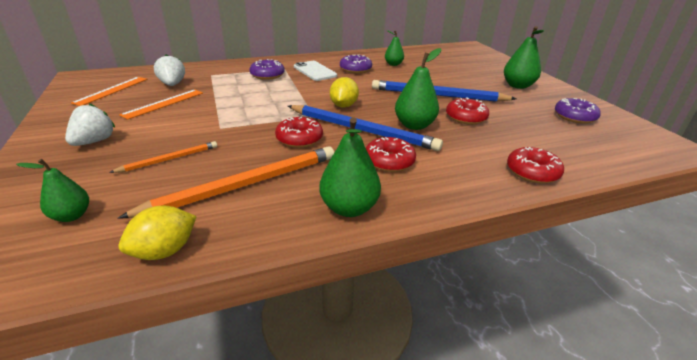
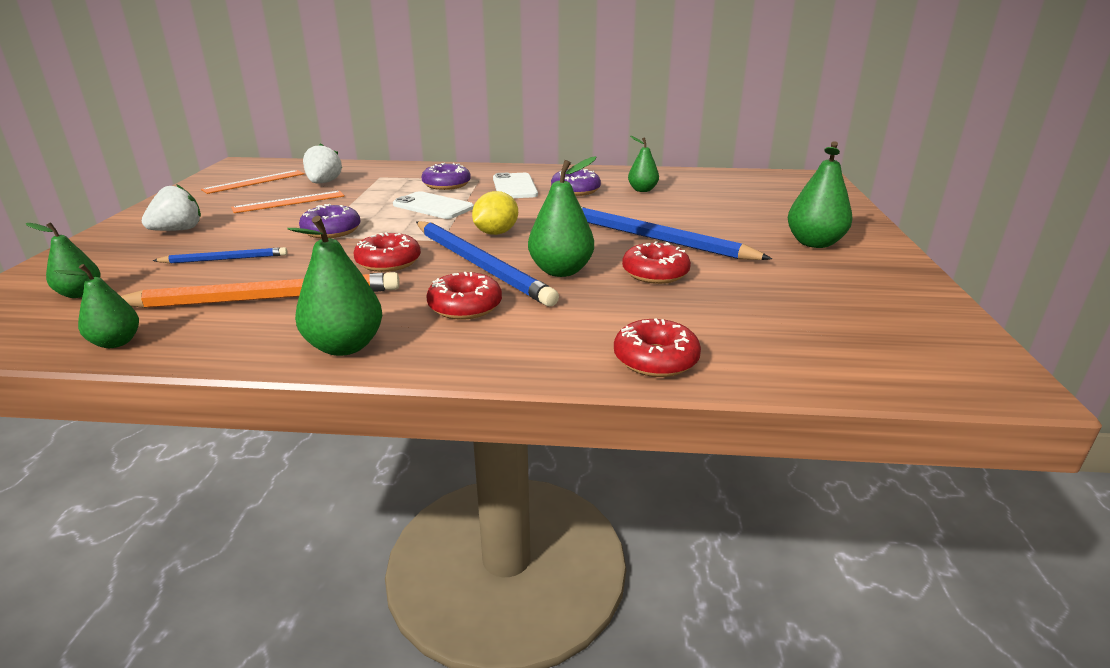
camera: 25 degrees right, 5 degrees down
orange pencil [109,141,217,173] -> blue pencil [152,247,287,264]
yellow lemon [119,206,197,260] -> green pear [54,264,139,348]
purple donut [555,98,601,124] -> purple donut moved to [299,204,360,238]
none -> white phone [393,191,474,219]

